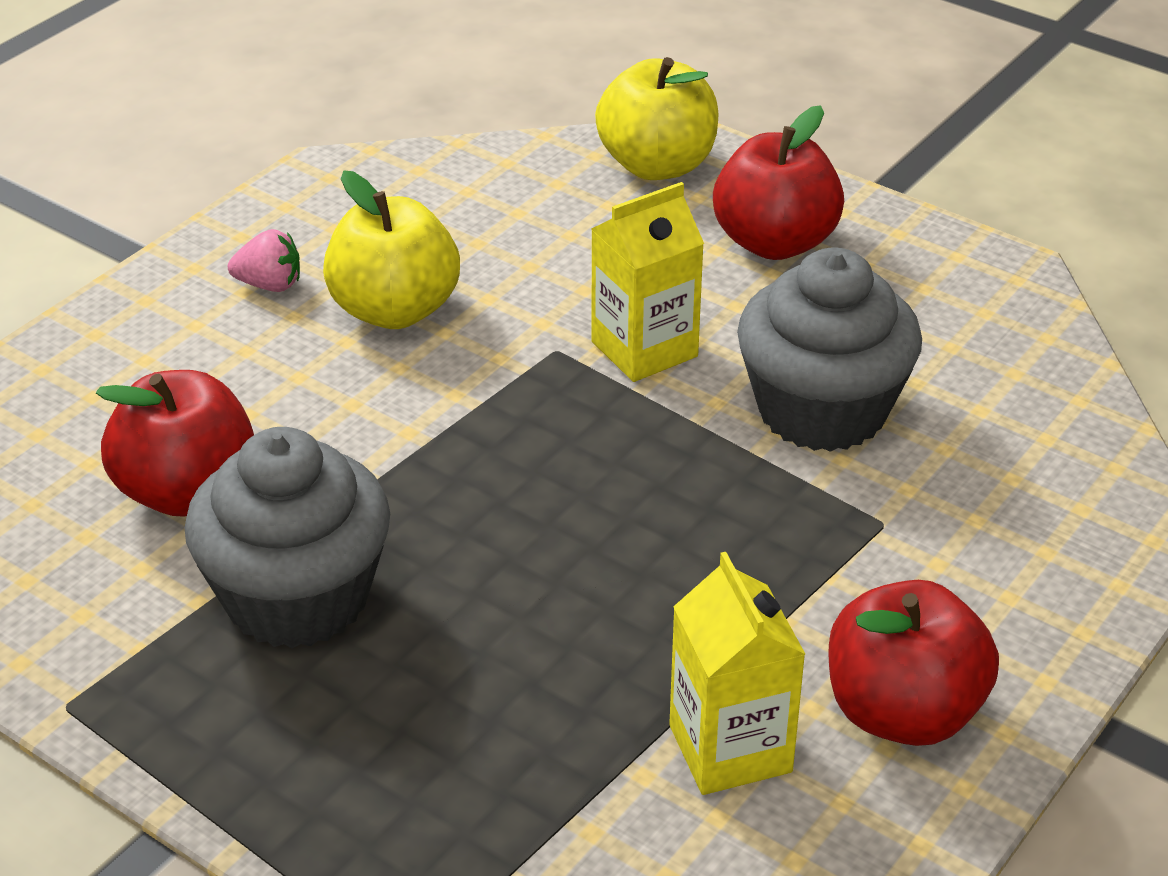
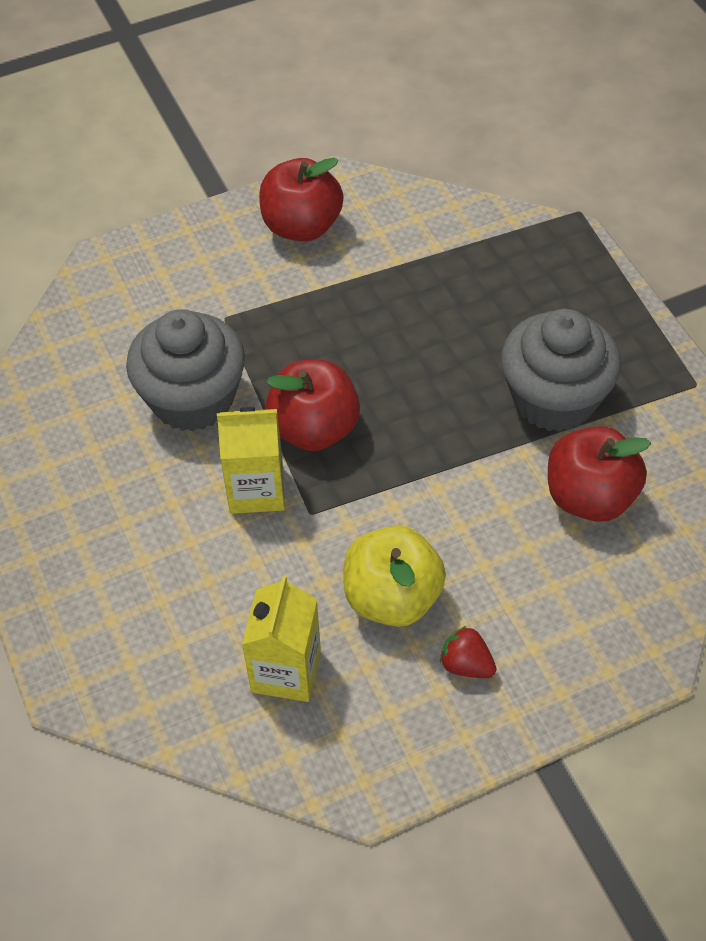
camera: 150 degrees left, 15 degrees up
pink strawberry [228,229,300,292] -> red strawberry [440,626,497,678]
yellow apple [595,57,718,180] -> none
yellow carton [669,552,805,795] -> yellow carton moved to [242,575,321,702]
red apple [713,105,844,260] -> red apple moved to [265,360,360,451]

